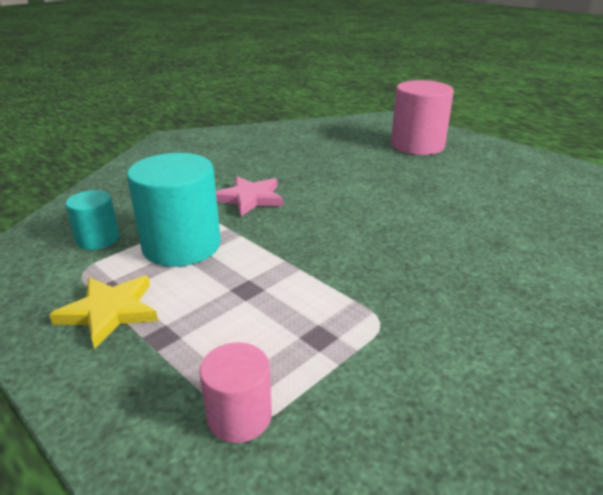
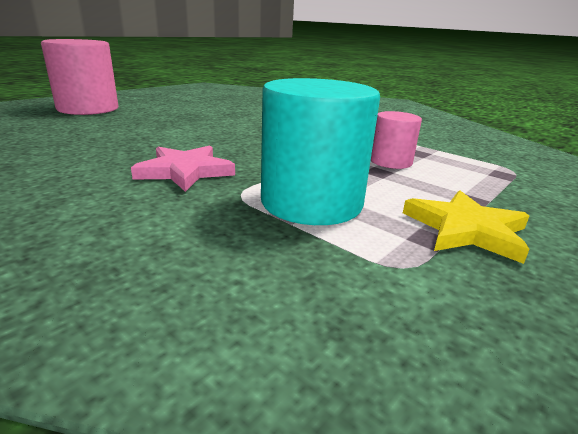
camera: 95 degrees left, 5 degrees down
turquoise cylinder [65,190,120,250] -> none
pink cylinder [199,342,272,443] -> pink cylinder moved to [371,111,422,169]

